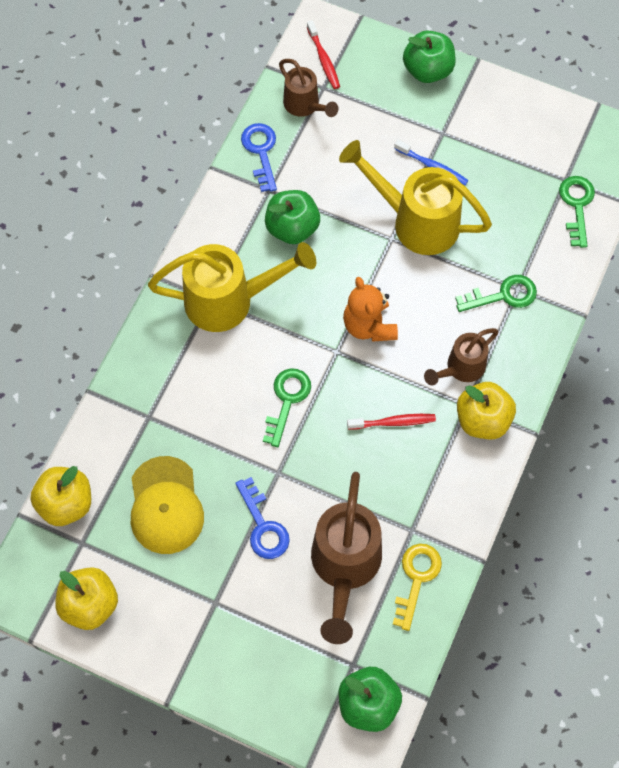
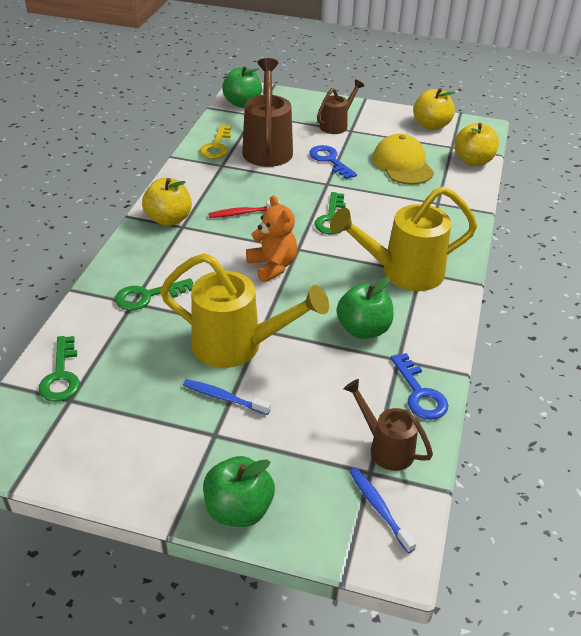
camera: 170 degrees right, 25 degrees down
red toothbrush [307,20,340,89] -> blue toothbrush [349,468,417,553]
brown watering can [424,328,499,385] -> brown watering can moved to [317,79,365,134]

